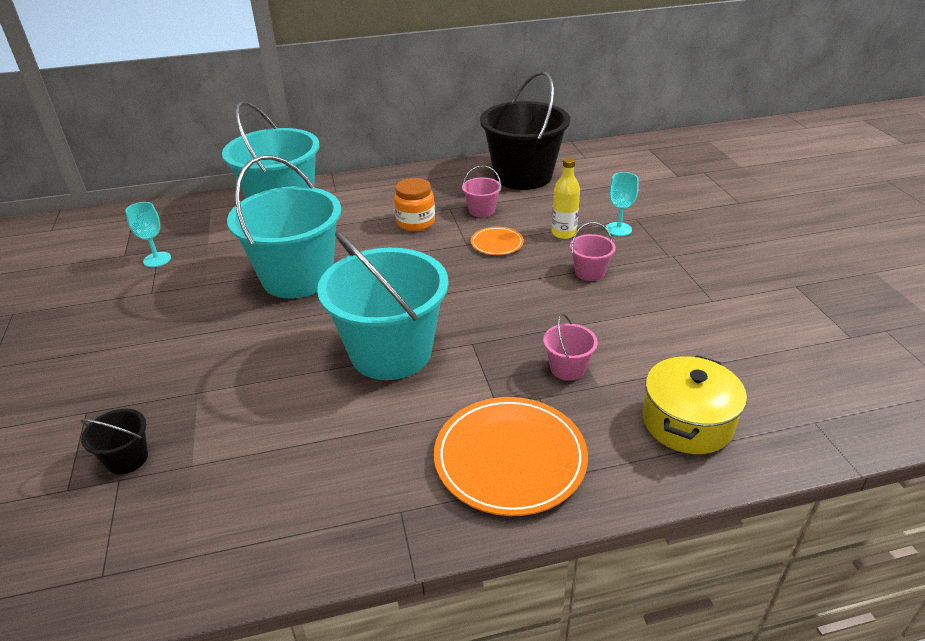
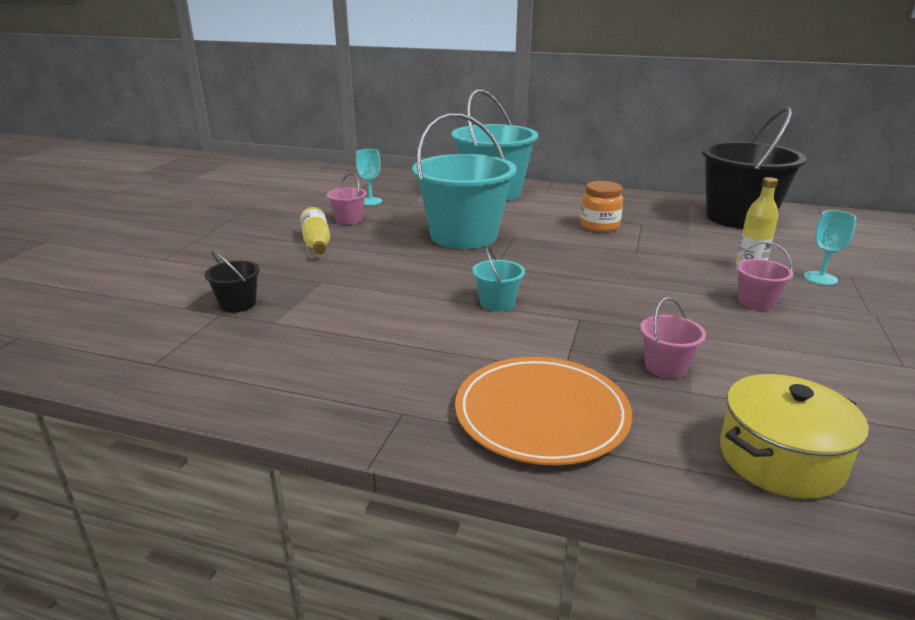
camera: 30 degrees right, 10 degrees down
turquoise bucket [317,231,449,380] -> turquoise bucket [472,245,525,311], size x0.42
pink bucket [462,165,501,217] -> pink bucket moved to [327,173,367,225]
orange plate [471,227,524,255] -> none
none -> yellow bottle [300,207,330,254]

